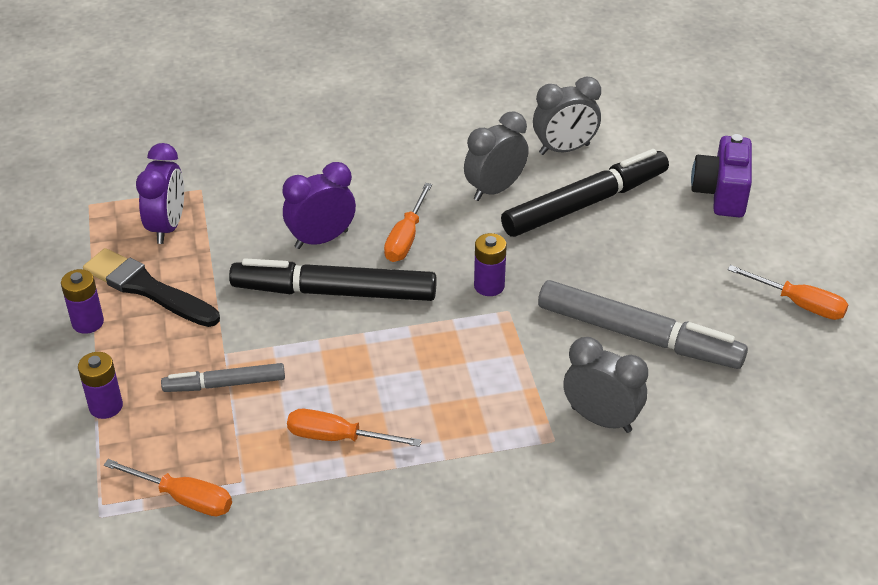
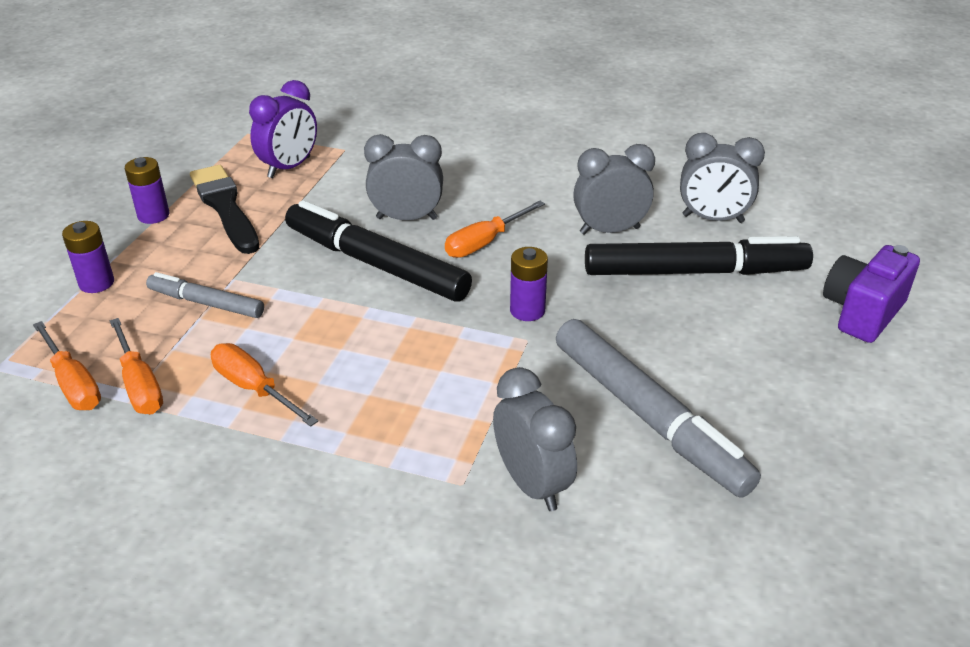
camera: 30 degrees right, 5 degrees down
purple clock [283,162,356,249] -> grey clock [364,134,443,220]
orange screwdriver [727,265,848,320] -> orange screwdriver moved to [110,318,163,414]

